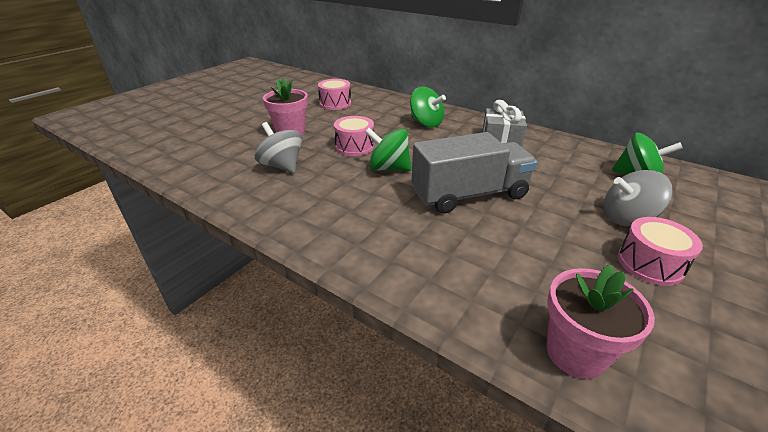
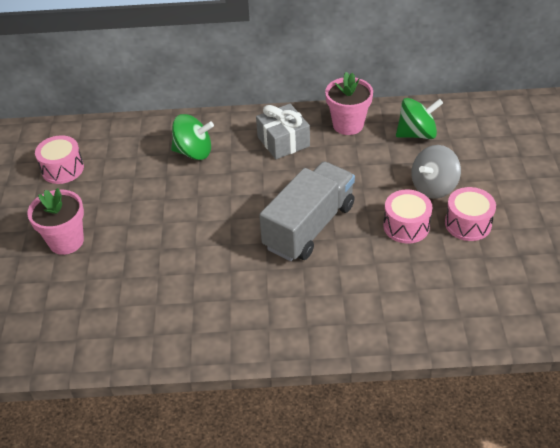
camera: 35 degrees left, 10 degrees up
grey spinning top [255,122,302,173] -> none
pink drum [334,116,374,156] -> pink drum moved to [383,190,433,243]
green spinning top [365,128,411,171] -> none
pink flower pot [546,264,655,379] -> pink flower pot moved to [325,72,373,135]

